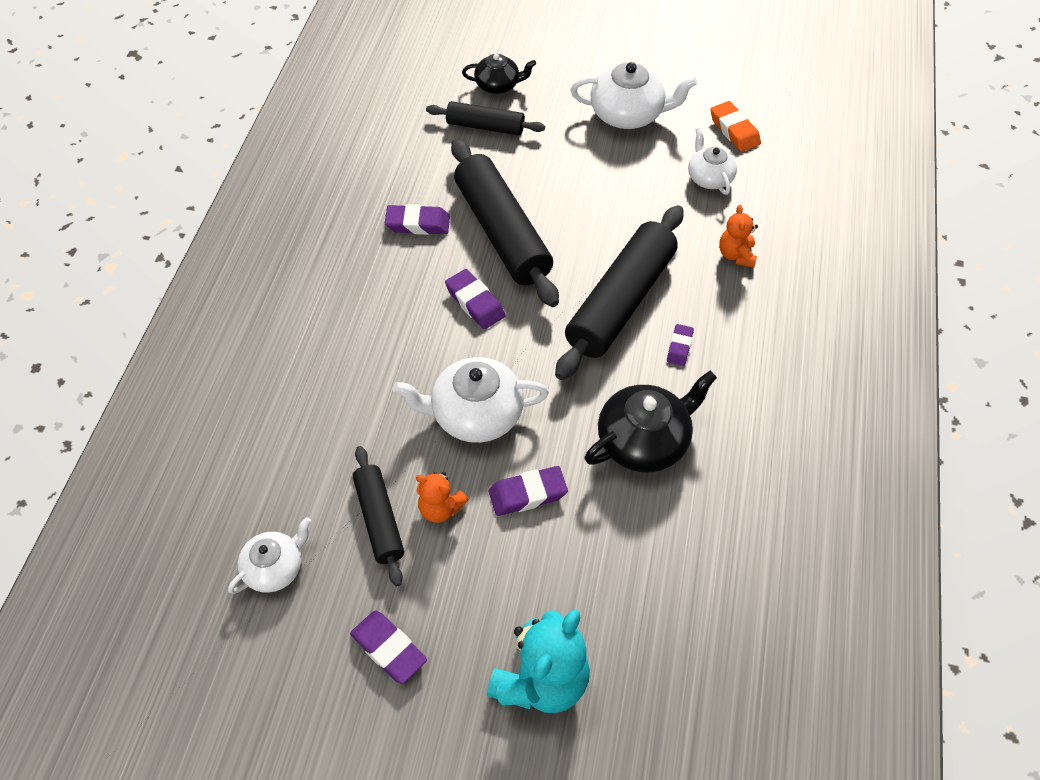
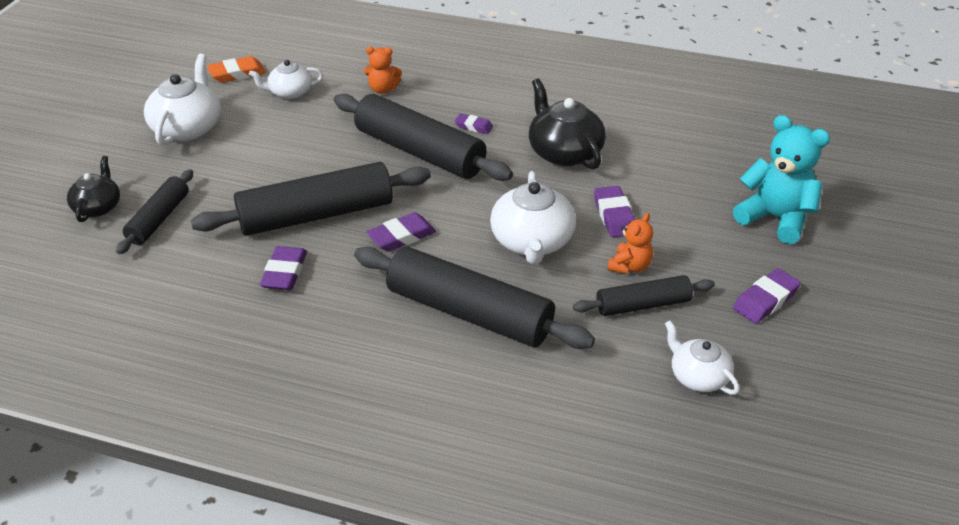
camera: 85 degrees left, 15 degrees down
none -> black rolling pin [354,247,595,349]

